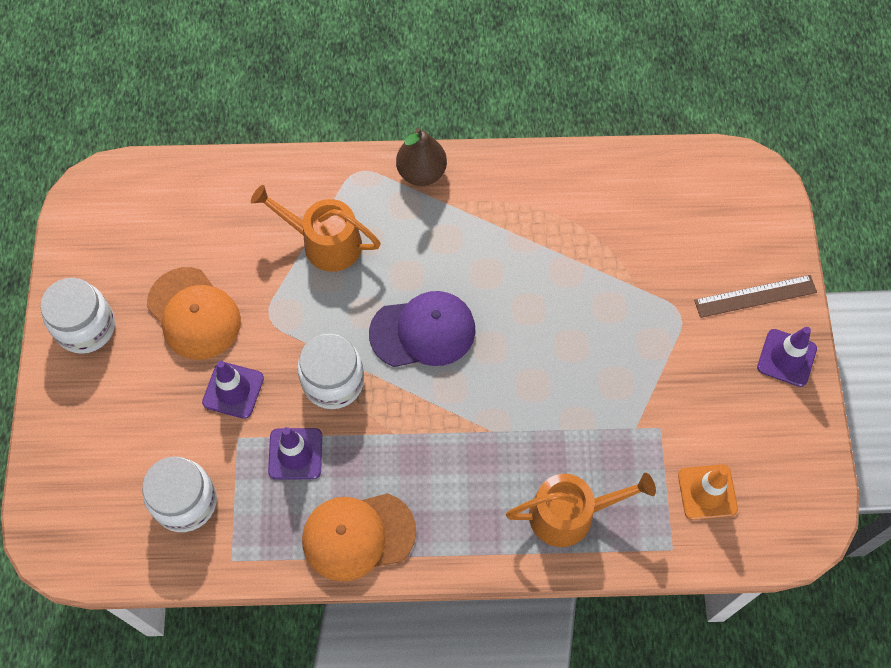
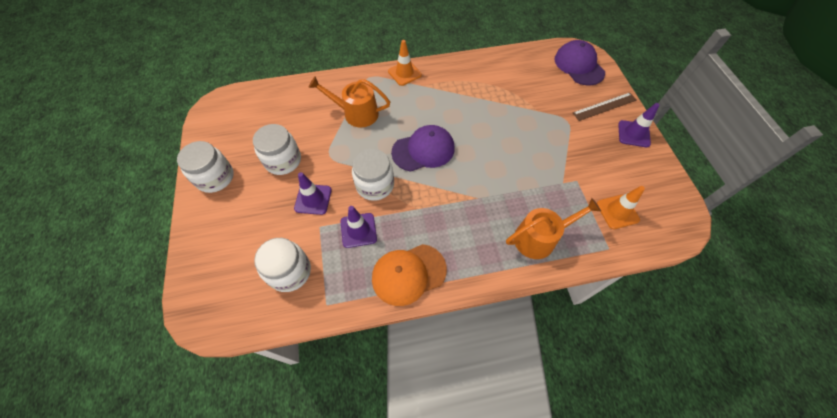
camera: 10 degrees left, 5 degrees down
orange cap [147,267,241,360] -> white jar [253,124,301,175]
brown pear [396,128,447,186] -> orange traffic cone [388,40,422,86]
none -> purple cap [554,40,605,85]

